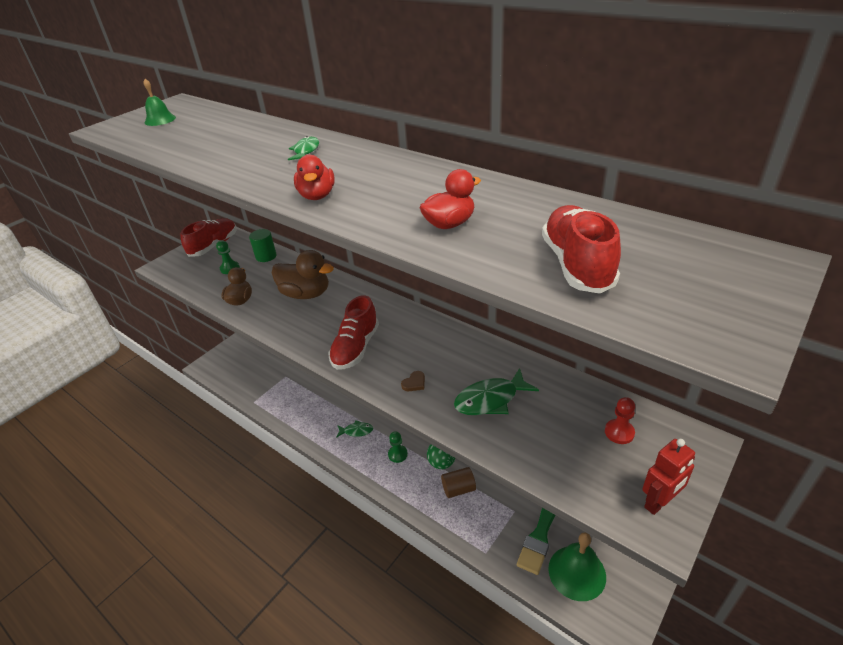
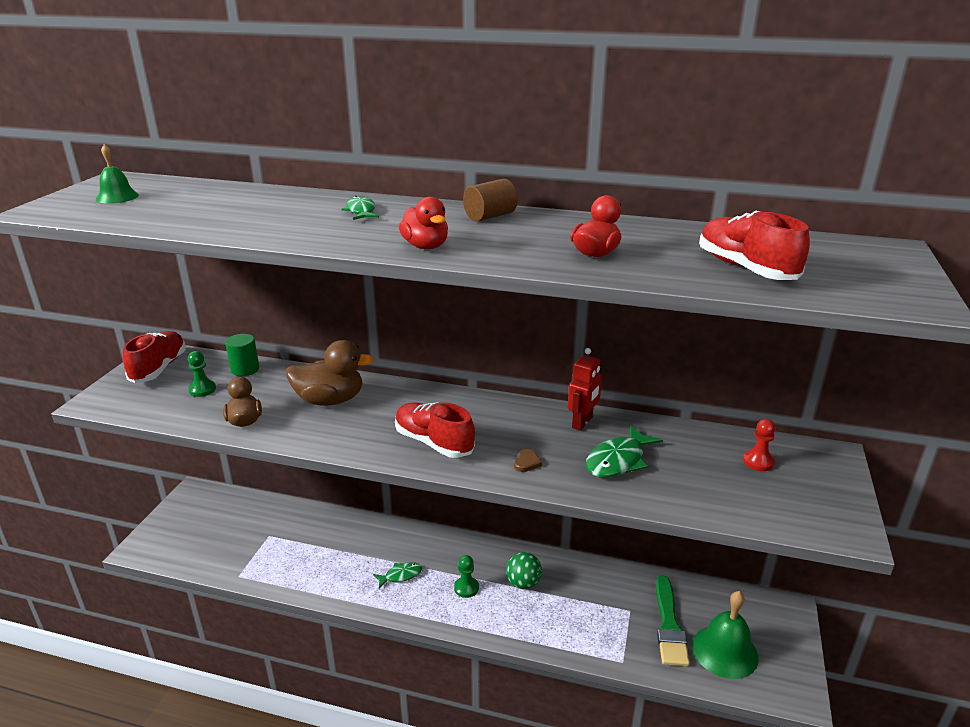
camera: 25 degrees left, 10 degrees down
red shoe [328,295,379,370] -> red shoe turned 135 degrees clockwise [395,402,475,458]
brown cylinder [441,467,476,498] -> brown cylinder moved to [463,179,518,222]
red robot [642,439,695,515] -> red robot moved to [567,348,602,431]

